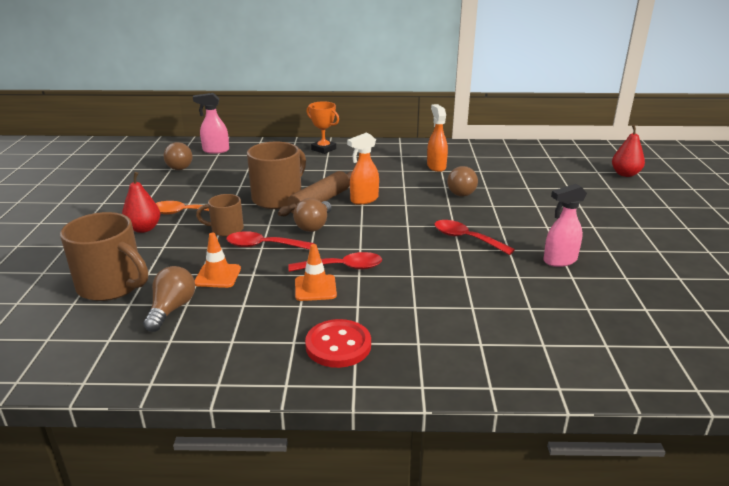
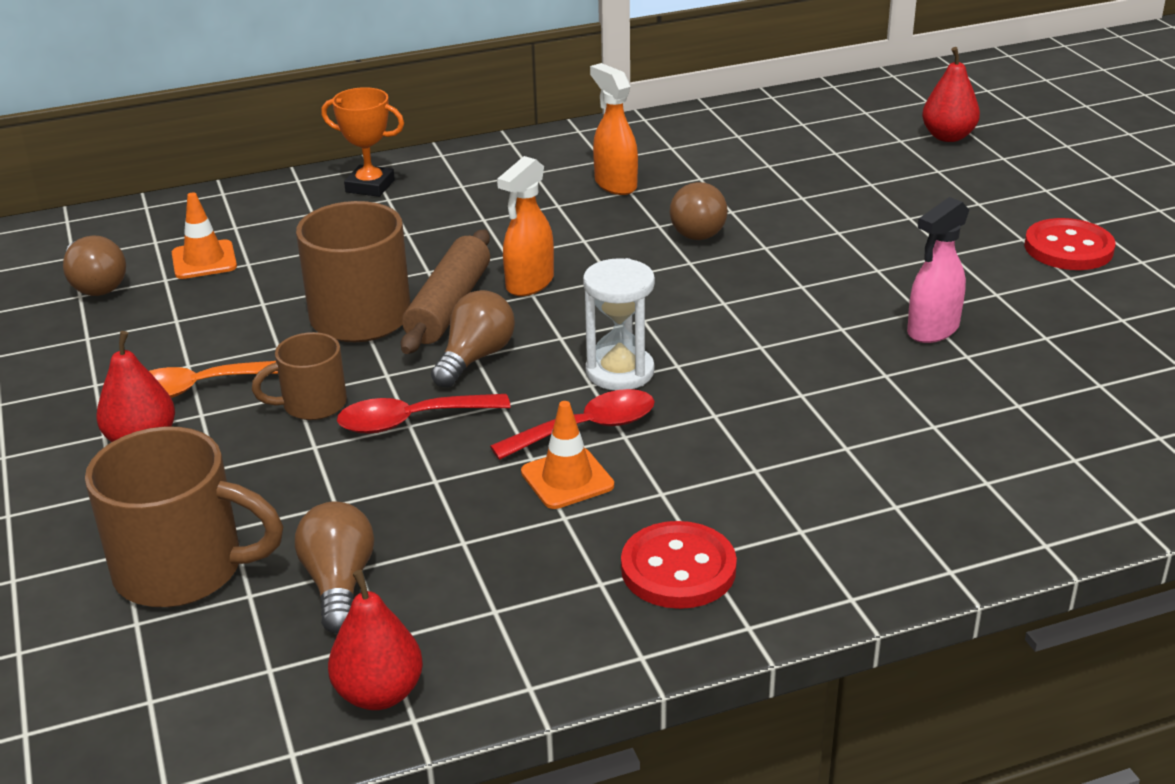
camera: 20 degrees left, 5 degrees up
pink spray bottle [193,93,229,154] -> none
orange traffic cone [194,233,241,288] -> orange traffic cone moved to [172,192,237,279]
brown light bulb [293,198,331,232] -> brown light bulb turned 150 degrees counterclockwise [431,290,515,388]
red spoon [434,220,515,255] -> none
none -> red pear [328,570,423,710]
none -> white hourglass [583,258,655,390]
none -> red button [1024,218,1115,270]

